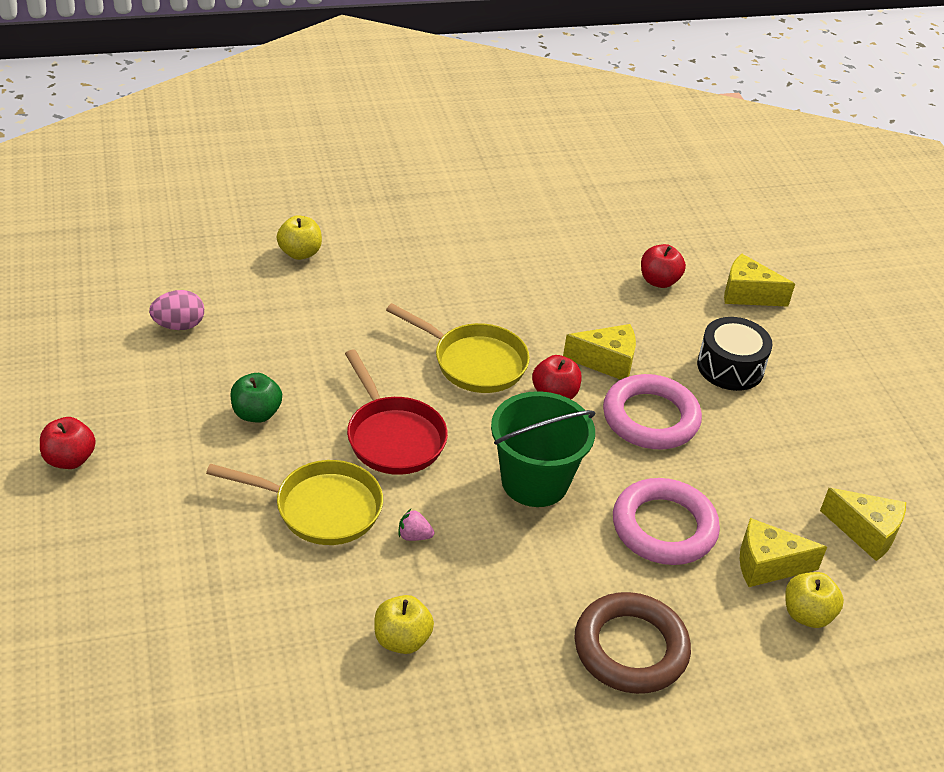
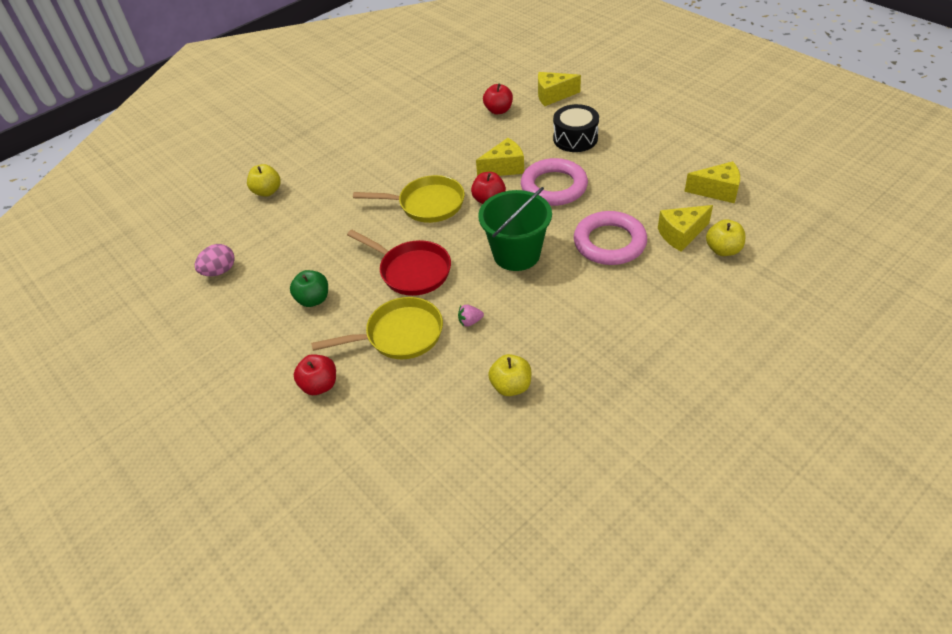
camera: 20 degrees left, 5 degrees up
red apple [40,417,96,469] -> red apple moved to [294,354,336,395]
brown ring [574,592,691,694] -> none

